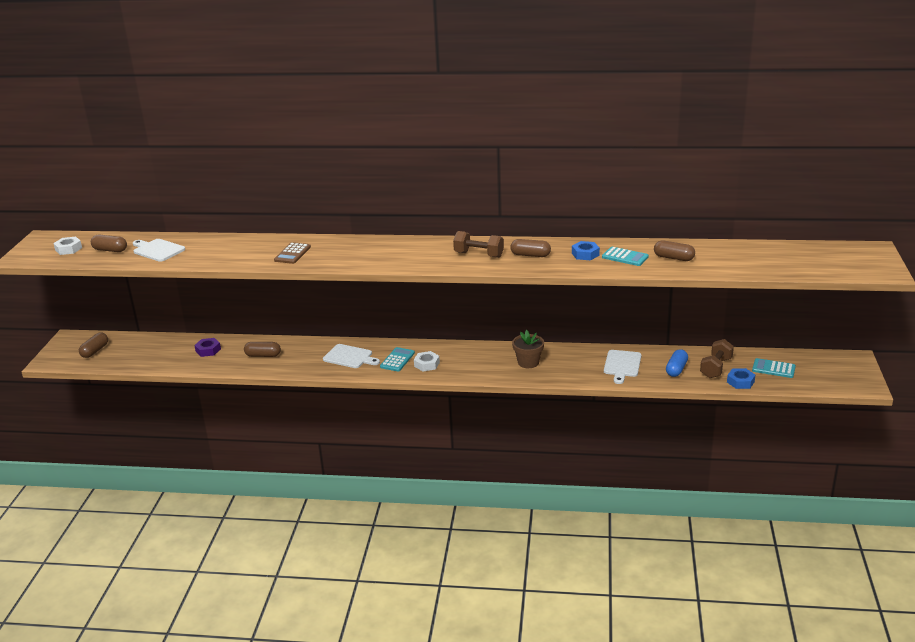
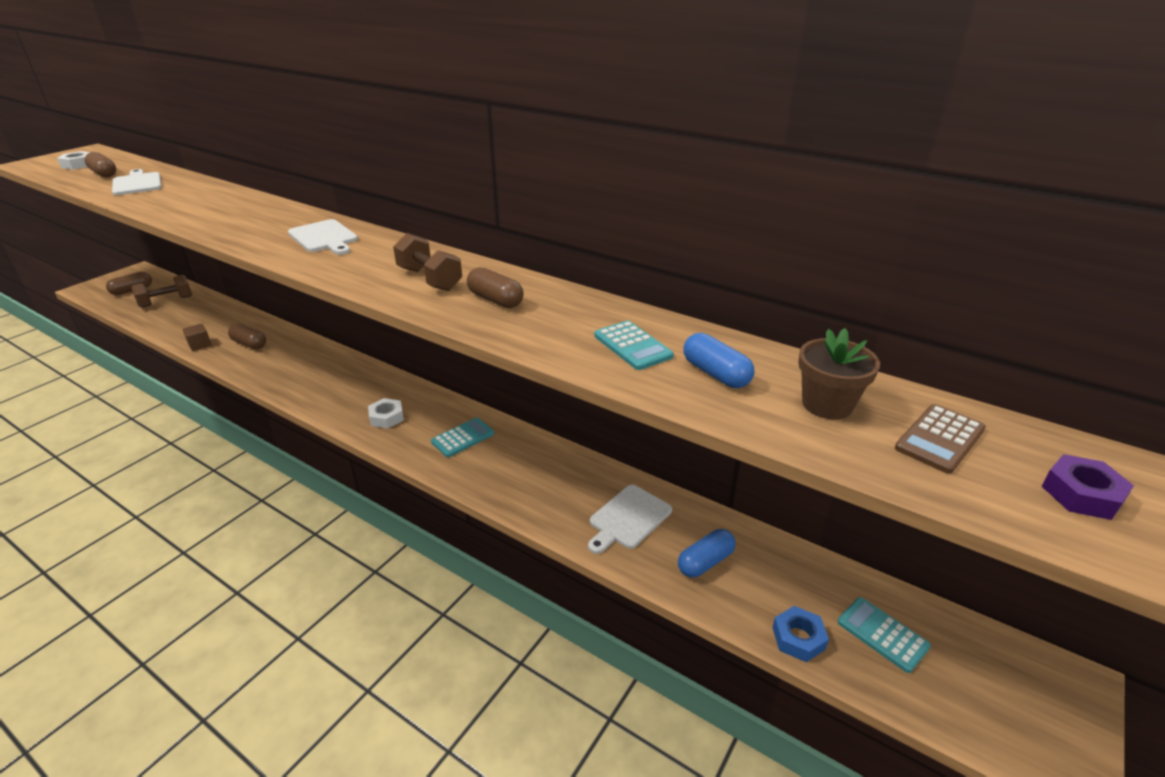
camera: 25 degrees right, 5 degrees up
purple nut [194,338,221,357] -> purple nut moved to [1041,454,1134,520]
brown calculator [274,242,311,264] -> brown calculator moved to [895,404,986,474]
white cutting board [323,344,380,368] -> white cutting board moved to [288,219,358,255]
turquoise calculator [380,347,415,371] -> turquoise calculator moved to [431,418,494,457]
brown flower pot [512,330,544,368] -> brown flower pot moved to [798,328,880,419]
blue nut [572,241,600,260] -> none
brown capsule [654,240,695,261] -> blue capsule [683,333,754,388]
brown dumbbell [700,339,734,378] -> brown dumbbell moved to [131,275,192,308]
none -> brown cube [183,324,211,351]

